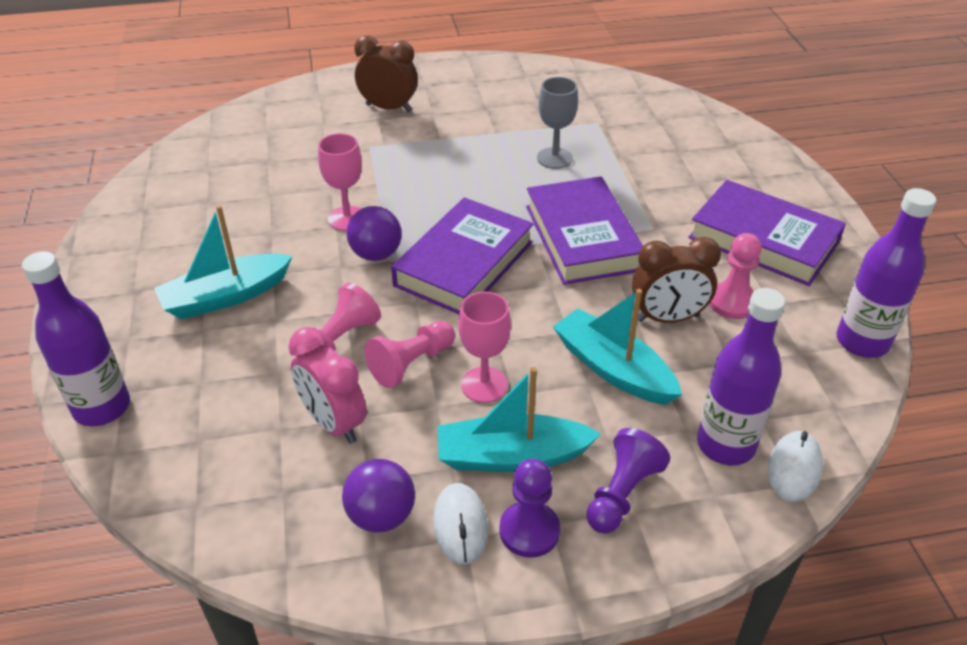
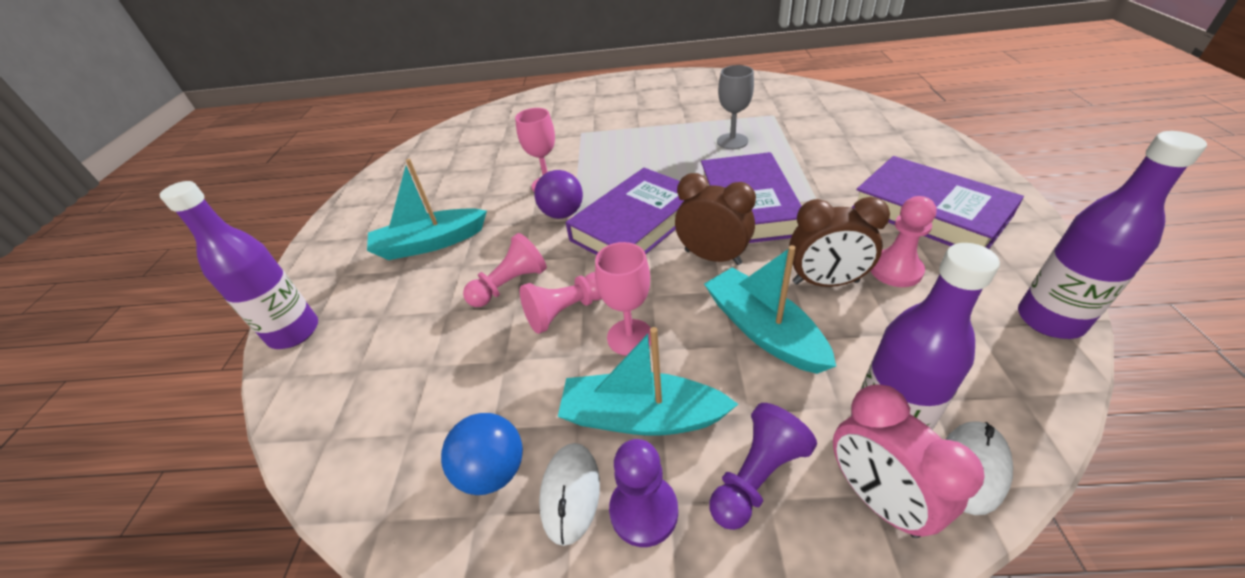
camera: 15 degrees right, 0 degrees up
pink clock [288,327,367,444] -> pink clock moved to [833,384,985,538]
purple ball [342,459,415,533] -> blue ball [441,413,523,495]
brown clock [354,35,418,112] -> brown clock moved to [675,173,756,265]

